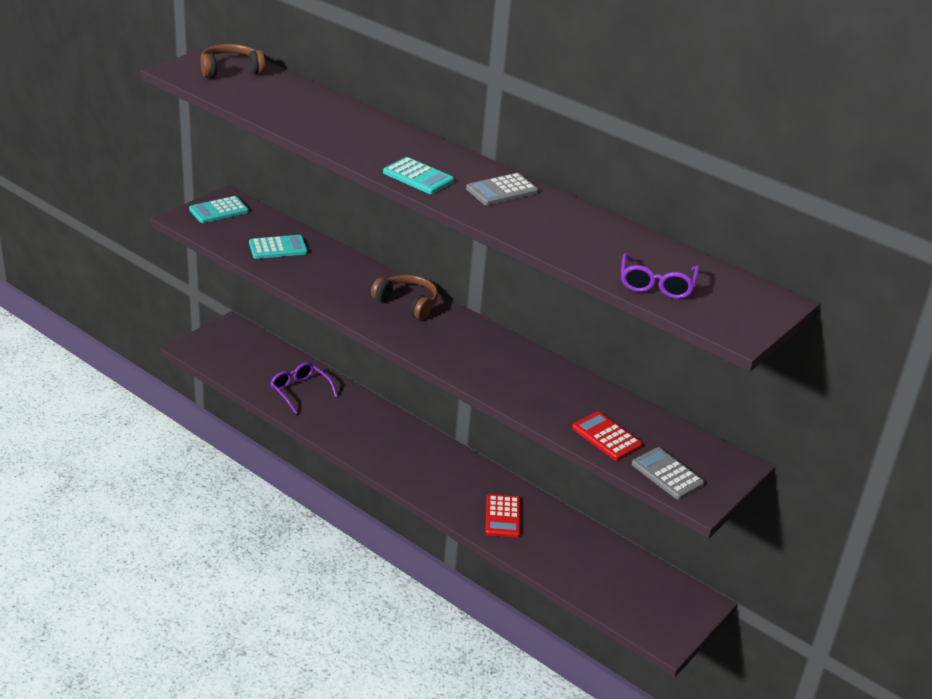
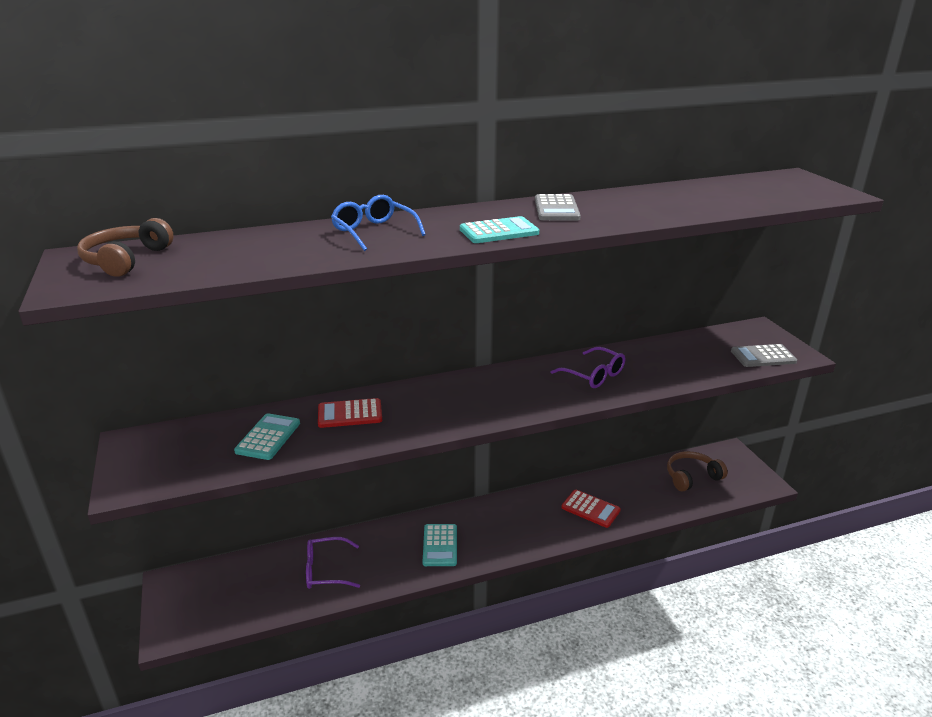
camera: 55 degrees left, 5 degrees down
turquoise calculator [189,196,249,223] -> turquoise calculator moved to [423,524,457,566]
brown headphones [371,275,438,320] -> brown headphones moved to [667,451,728,491]
red calculator [572,412,642,460] -> red calculator moved to [318,398,382,428]
purple glasses [621,253,699,299] -> purple glasses moved to [551,347,625,388]
none -> blue glasses [331,195,426,251]

